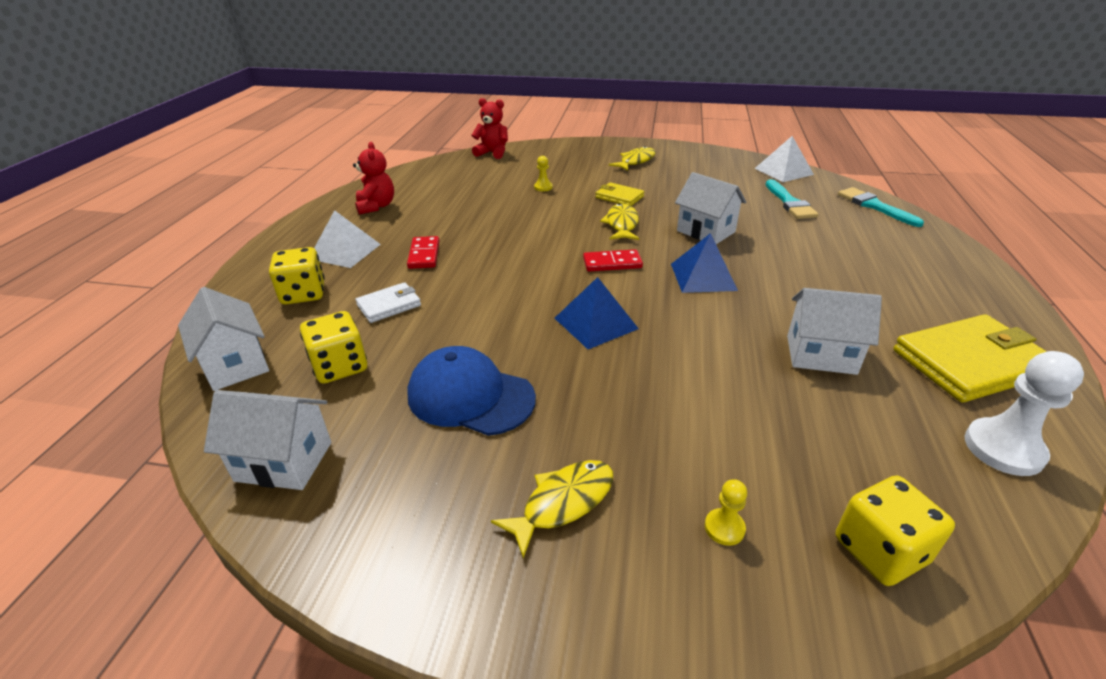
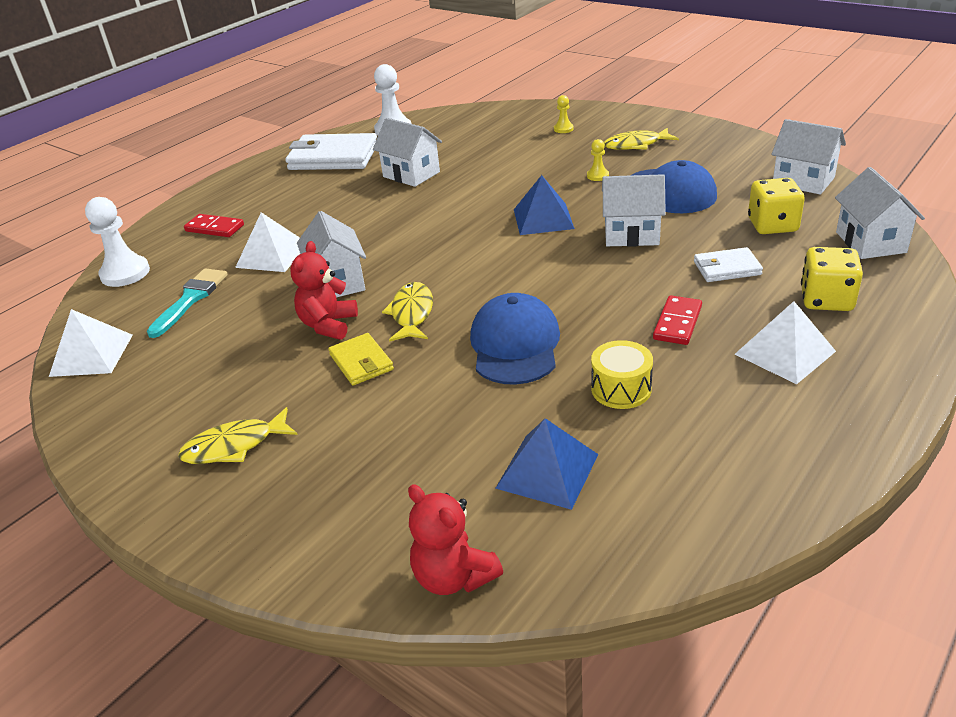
camera: 150 degrees left, 0 degrees up
red teddy bear [353,142,394,215] -> red teddy bear moved to [290,241,358,340]
yellow pawn [534,156,553,191] -> yellow pawn moved to [587,139,609,181]
red domino [583,249,643,272] -> red domino moved to [184,214,244,237]
yellow fish [600,204,639,240] -> yellow fish turned 150 degrees clockwise [382,282,433,342]
blue pyramid [671,233,738,293] -> blue pyramid moved to [495,418,598,510]
yellow dice [835,475,955,586] -> none
turquoise brush [838,187,924,227] -> white pawn [85,197,150,287]
yellow wallet [894,314,1047,402] -> white wallet [285,133,377,170]
none -> white pyramid [235,212,300,272]
none -> blue cap [470,293,560,385]
none -> yellow drum [591,340,653,409]
none -> white house [602,174,666,247]

